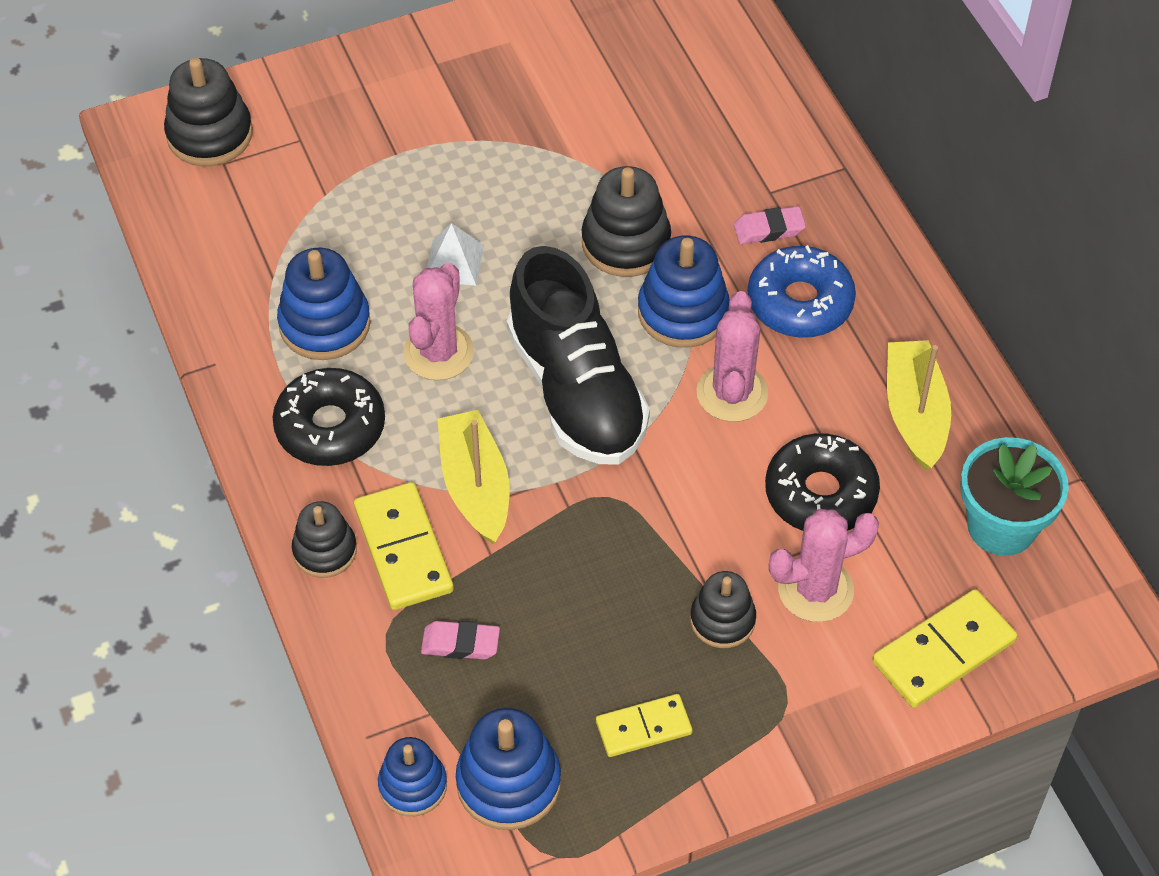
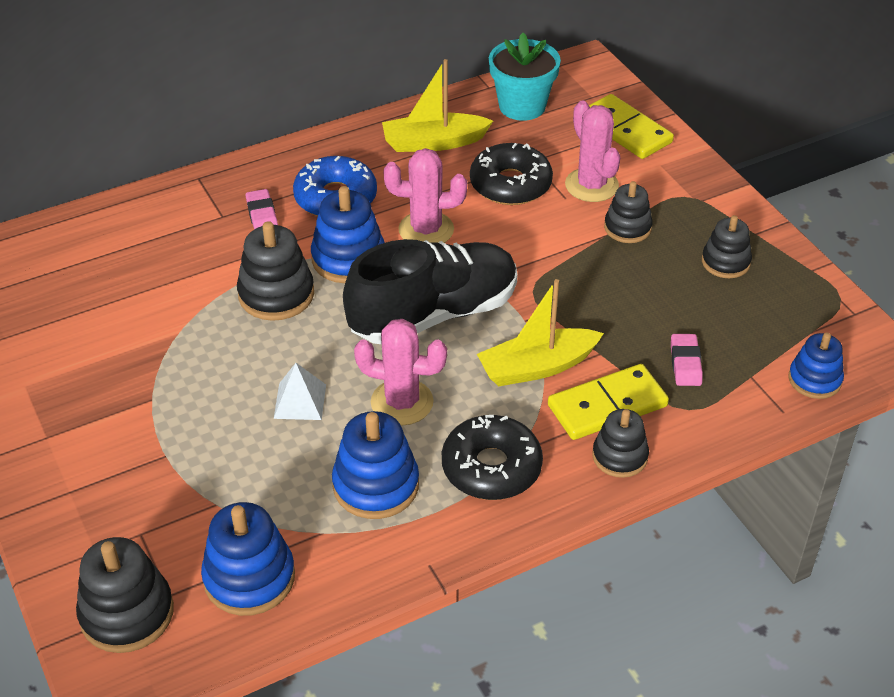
camera: 95 degrees left, 10 degrees down
blue stacking toy [456,708,561,830] -> blue stacking toy moved to [201,502,295,616]
yellow domino [596,694,692,757] -> black stacking toy [702,215,752,278]

